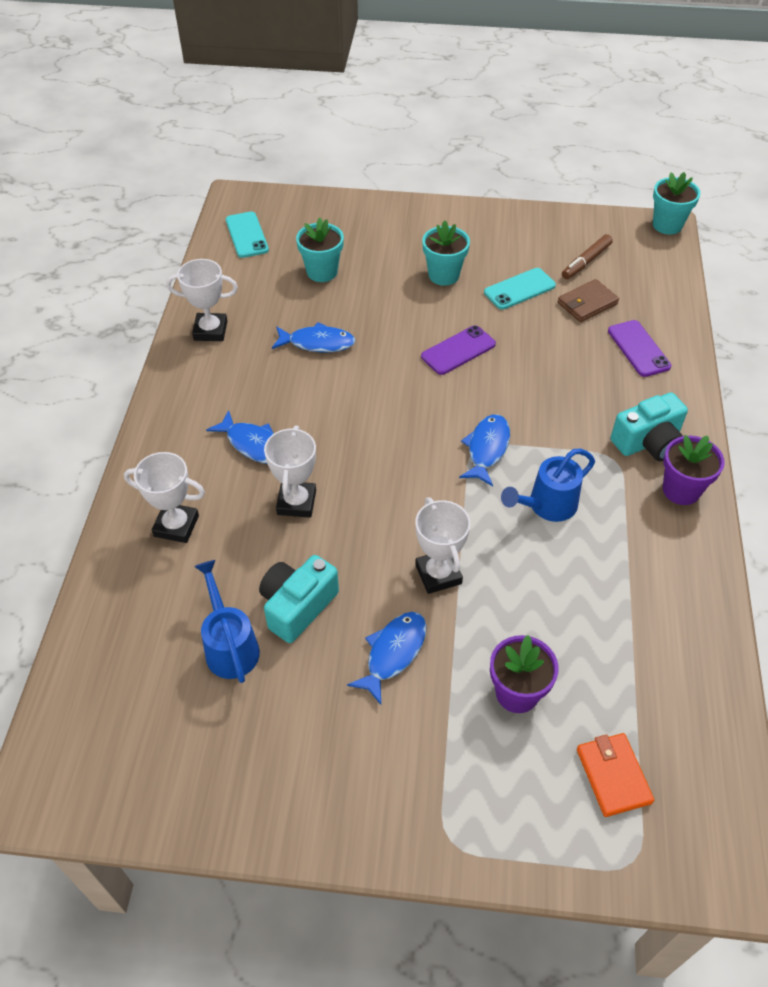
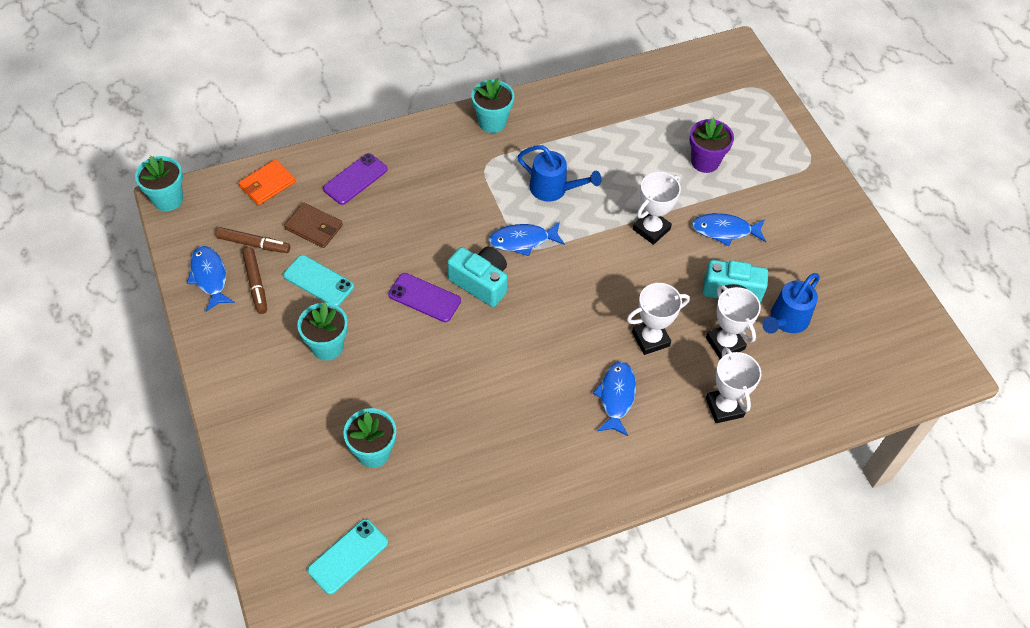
camera: 120 degrees left, 5 degrees up
white trophy [166,259,238,341] -> white trophy moved to [706,285,761,359]
blue fish [272,322,356,352] -> blue fish moved to [187,246,235,312]
orange wallet [577,733,654,817] -> orange wallet moved to [238,159,296,205]
turquoise camera [611,392,688,461] -> turquoise camera moved to [447,247,507,307]
purple flower pot [663,435,725,505] -> turquoise flower pot [471,78,514,133]
none -> brown marker [242,247,267,314]

